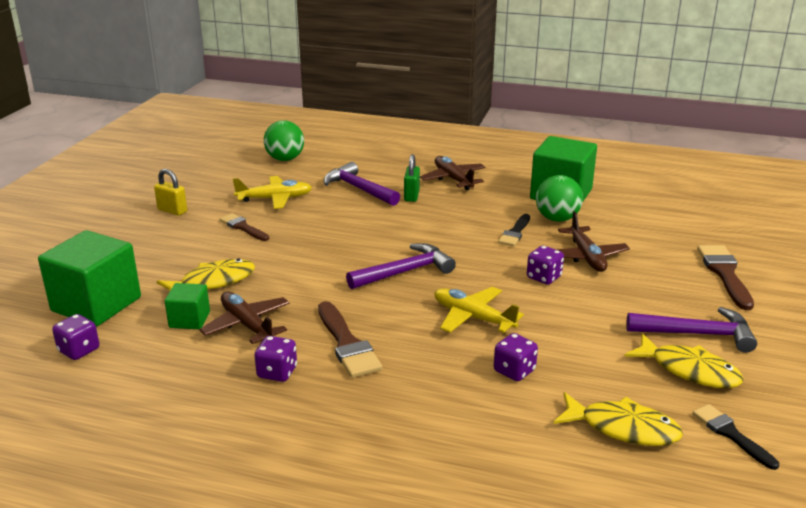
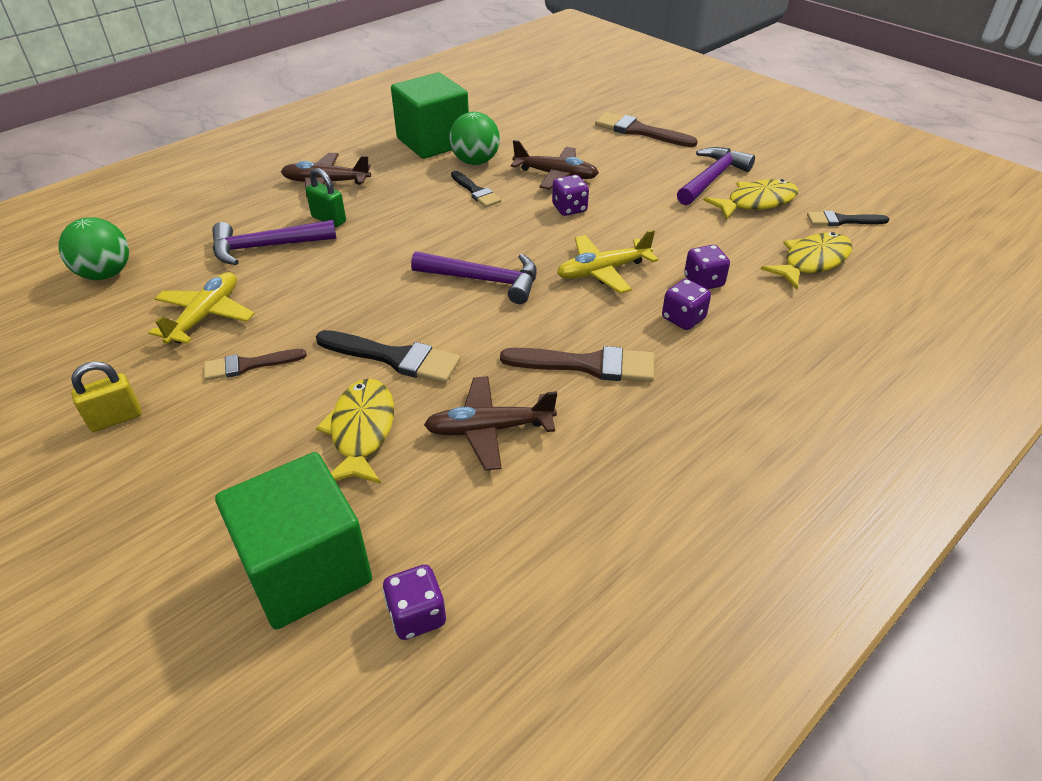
camera: 60 degrees left, 15 degrees up
green cube [164,283,210,329] -> none
purple dice [254,336,297,382] -> purple dice moved to [662,279,711,330]
purple hammer [346,243,456,289] -> purple hammer turned 105 degrees clockwise [411,251,537,304]
none -> black brush [316,330,461,383]

